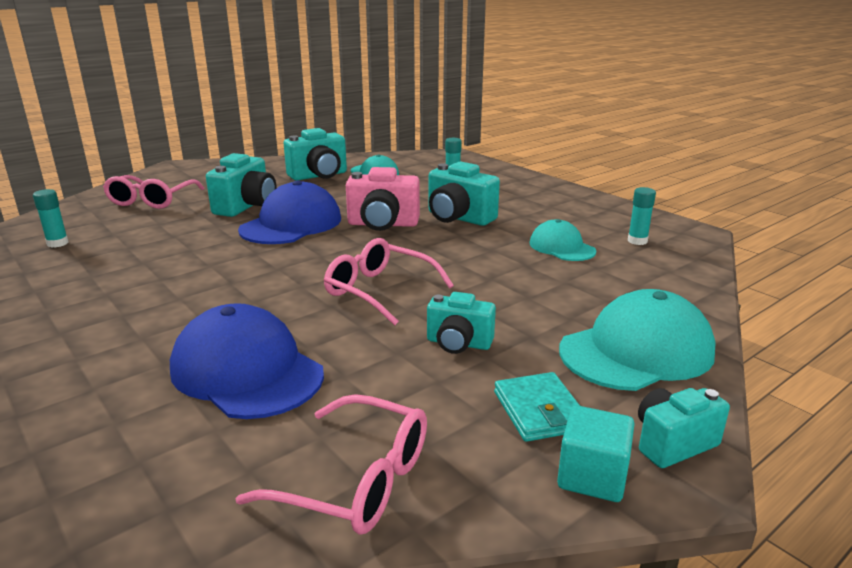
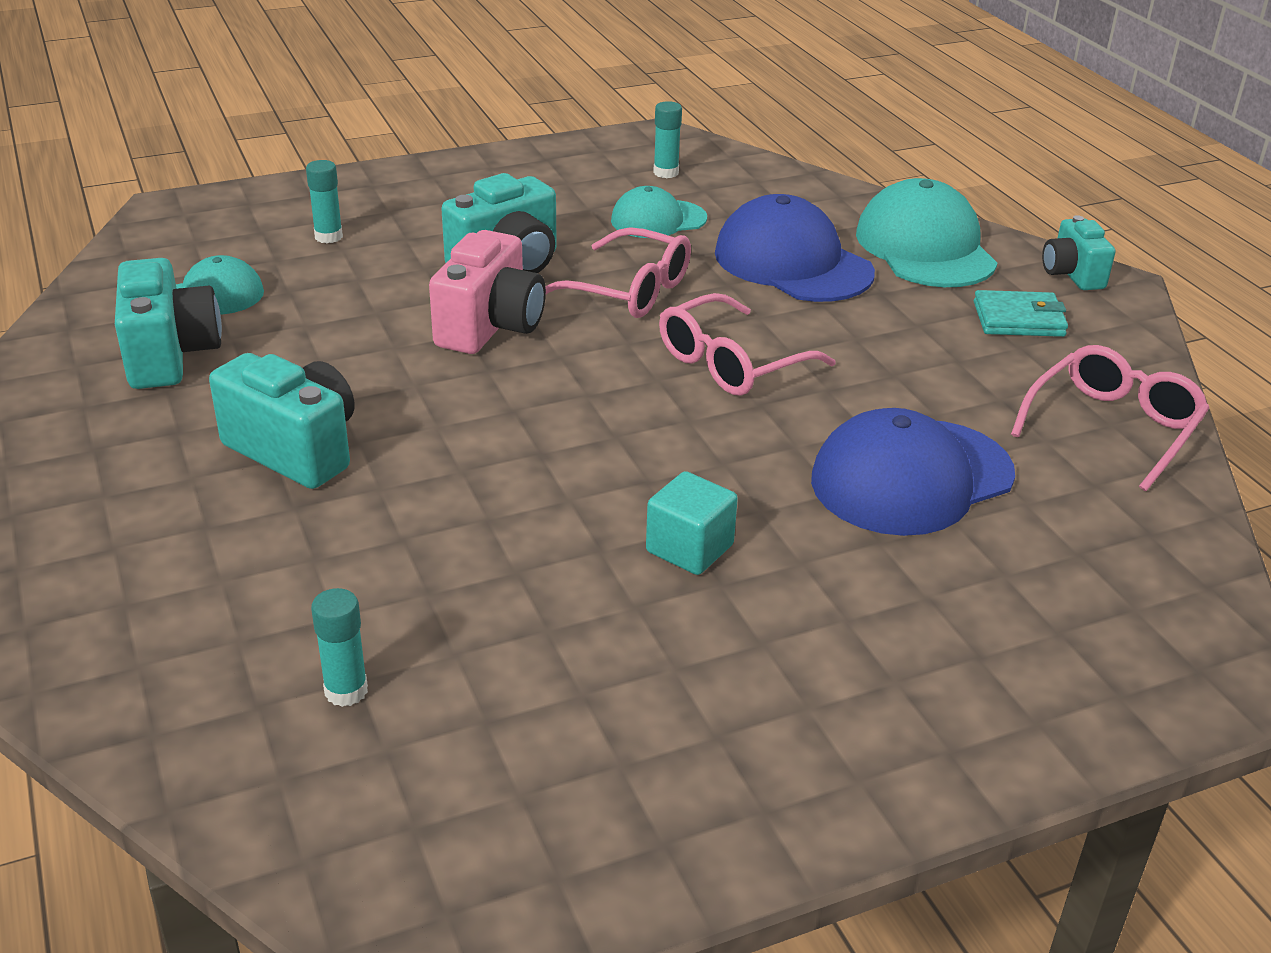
camera: 75 degrees left, 10 degrees up
pink glasses [103,175,205,209] -> pink glasses moved to [545,227,691,318]
blue cap [238,180,341,244] -> blue cap moved to [715,194,875,302]
turquoise camera [427,292,496,354] -> none
turquoise cube [557,405,634,502] -> turquoise cube moved to [646,471,738,575]

